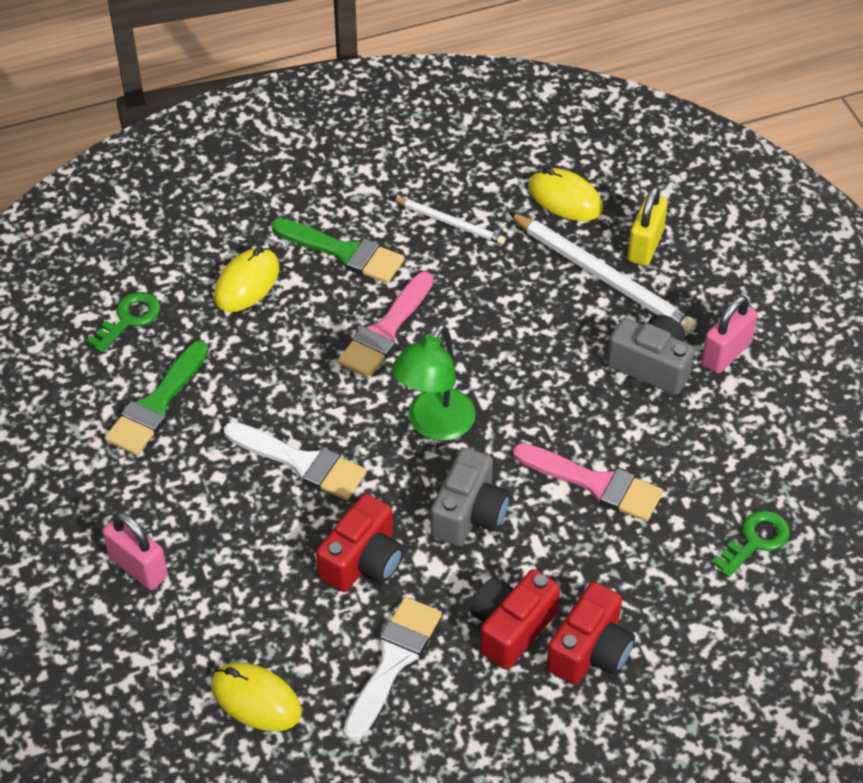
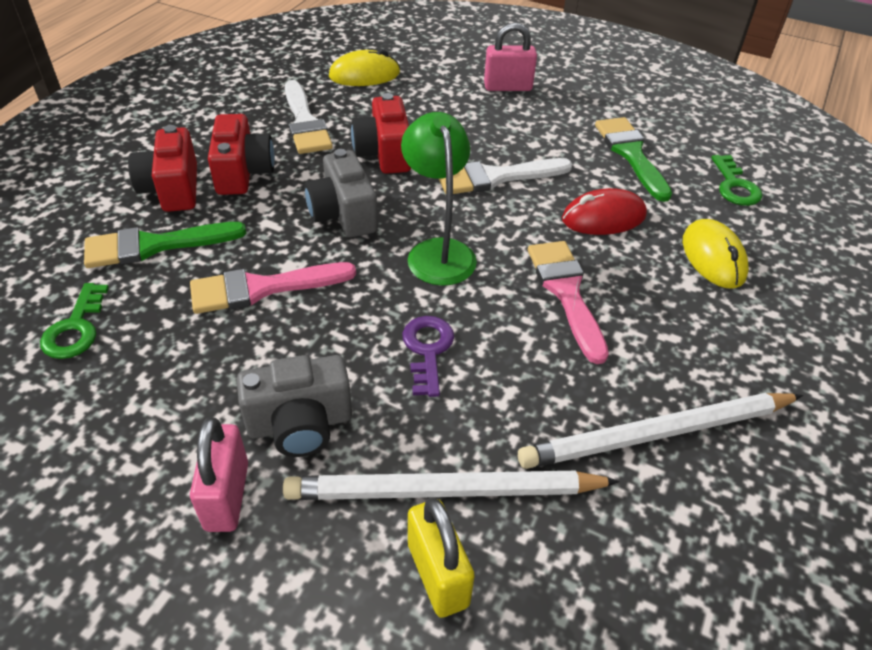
camera: 135 degrees right, 5 degrees down
green brush [271,218,404,283] -> green brush moved to [84,222,246,268]
white pencil [392,197,506,244] -> white pencil [518,393,803,469], size x1.80
yellow mouse [528,167,603,221] -> none
none -> purple key [402,316,454,397]
none -> red mouse [562,188,647,235]

